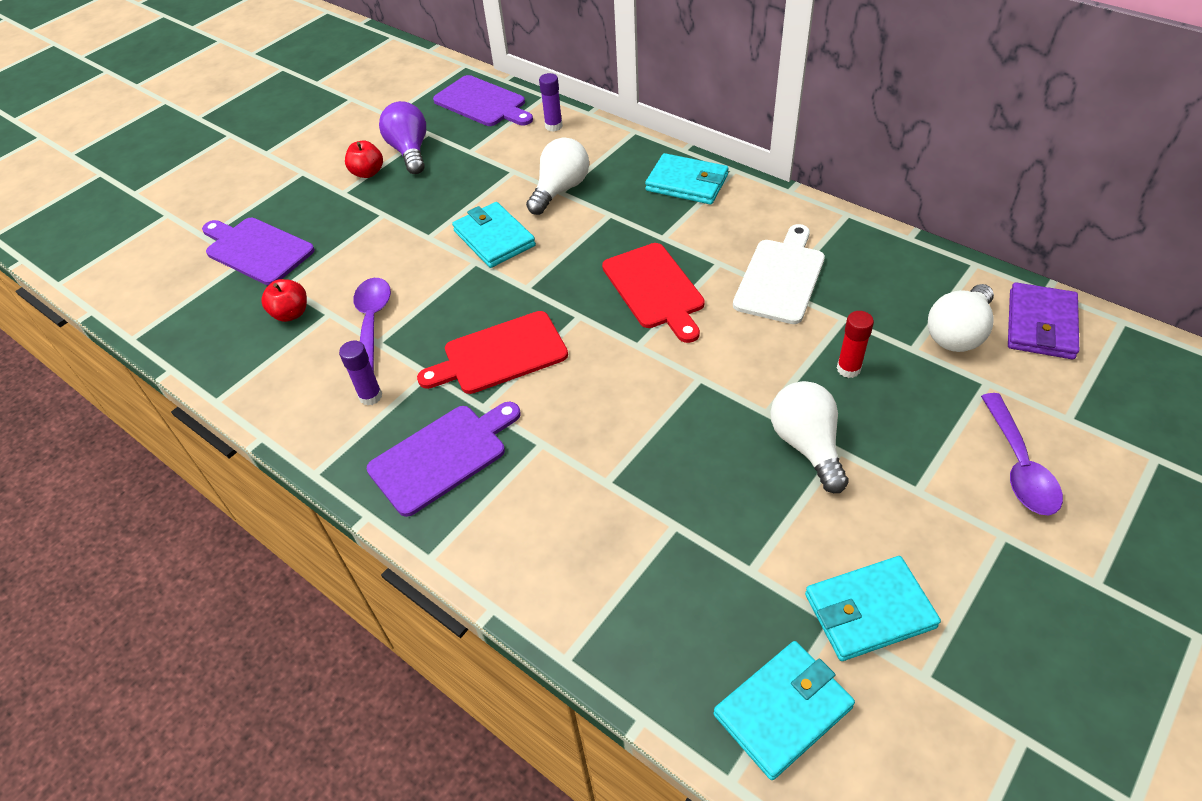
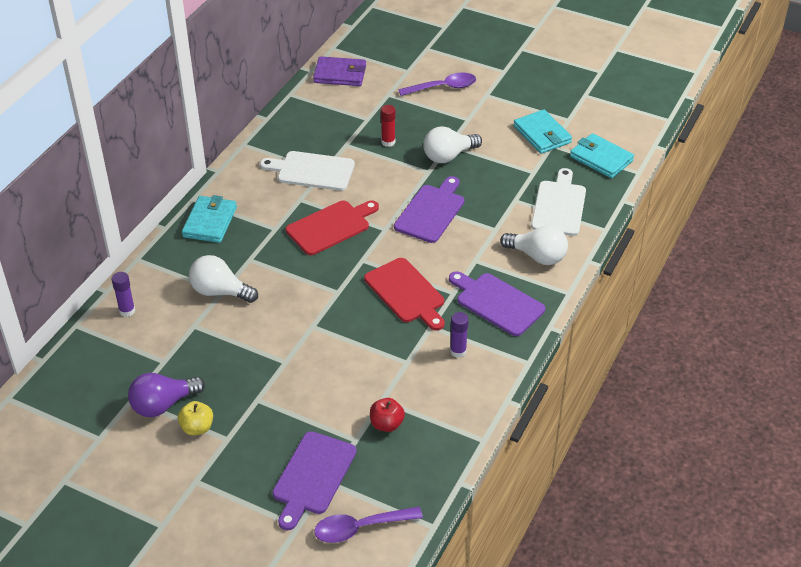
camera: 105 degrees left, 5 degrees down
red apple [345,140,383,178] -> yellow apple [178,401,213,435]
purple spoon [353,278,391,372] -> purple spoon moved to [314,507,423,543]
purple cutting board [433,75,533,126] -> purple cutting board moved to [394,176,464,243]
turquoise wallet [452,202,536,268] -> none
white light bulb [928,284,994,352] -> white light bulb moved to [500,225,568,265]
none -> white cutting board [531,168,586,236]

